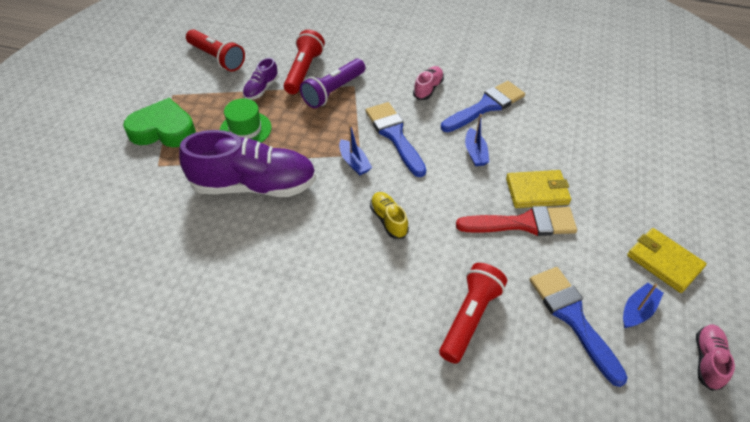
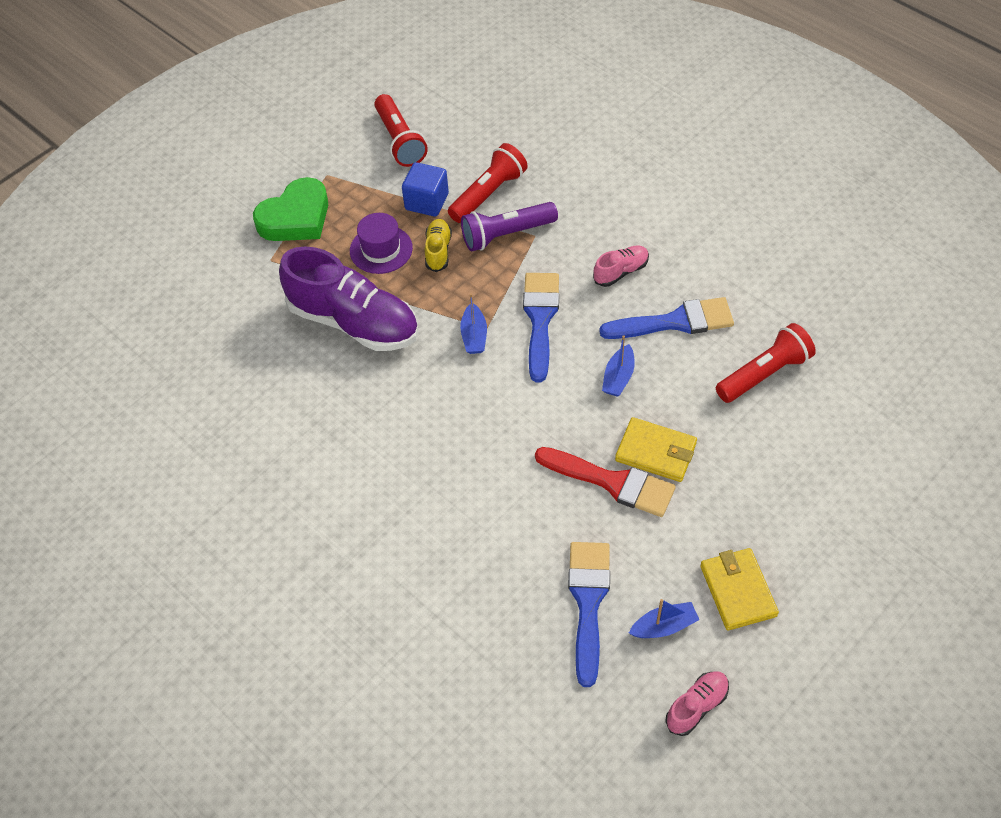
camera: 30 degrees right, 5 degrees up
green heart [123,98,196,147] -> green heart turned 105 degrees clockwise [253,177,328,241]
green hat [220,98,272,143] -> purple hat [350,213,413,274]
purple shoe [243,58,279,100] -> blue cube [402,162,449,217]
yellow shoe [370,192,409,239] -> yellow shoe moved to [425,219,452,272]
red flashlight [439,263,507,364] -> red flashlight moved to [716,323,816,403]

